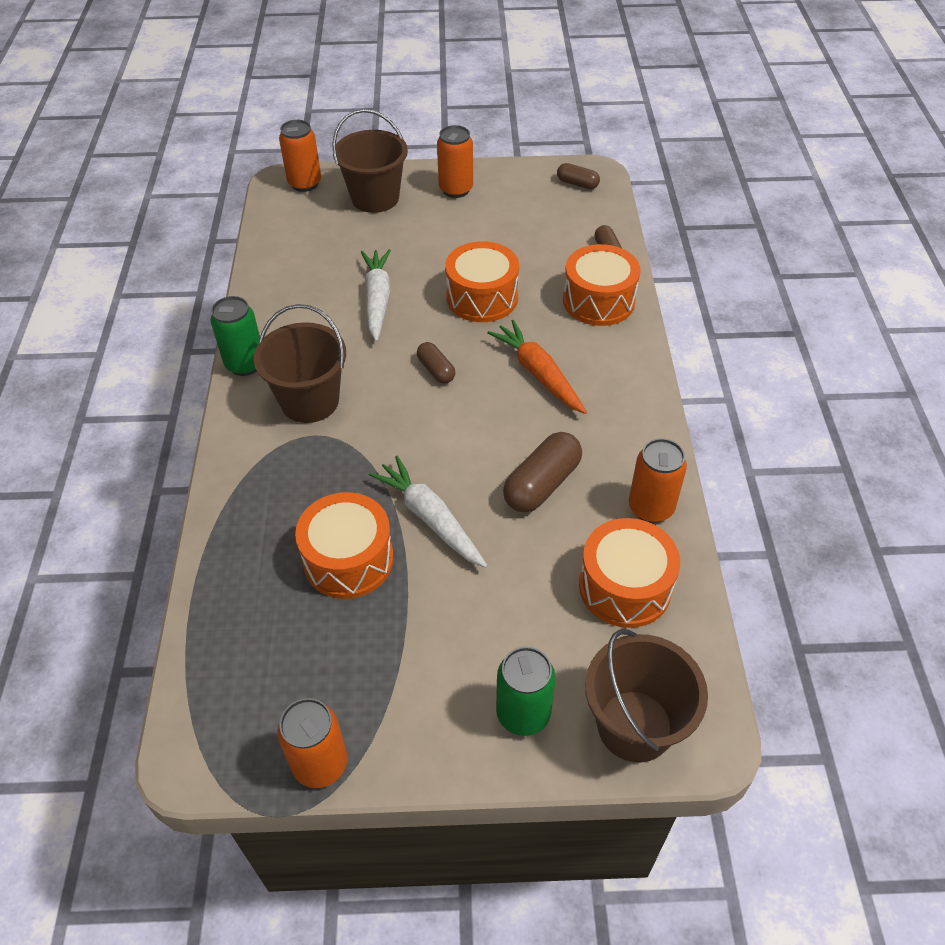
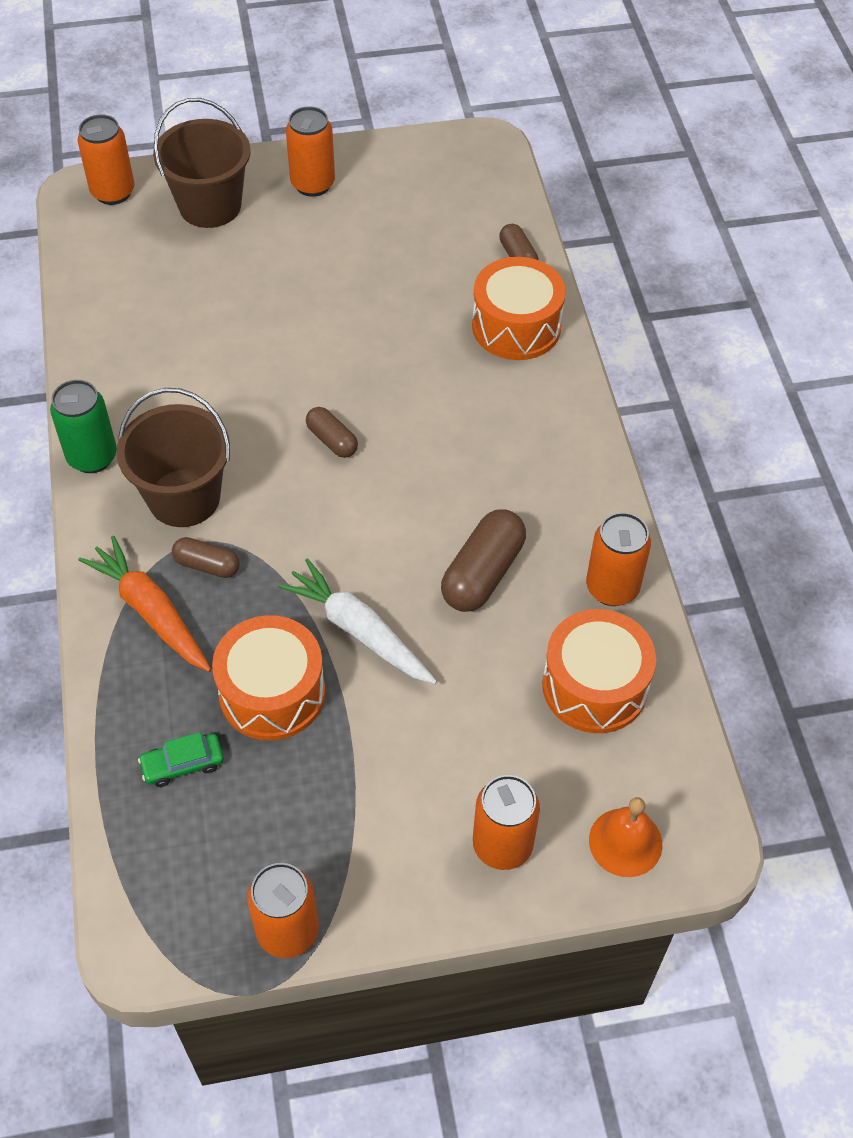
camera: 10 degrees left, 5 degrees up
white carrot [361,249,391,342] -> none
orange drum [445,241,519,322] -> none
orange carrot [487,320,587,414] -> orange carrot moved to [79,536,212,672]
green can [496,647,556,736] -> orange can [473,775,540,870]
brown capsule [557,163,600,189] -> brown capsule moved to [172,537,240,578]
brown bucket [585,629,708,762] -> orange bell [589,797,662,877]
none -> green car [138,732,224,787]

